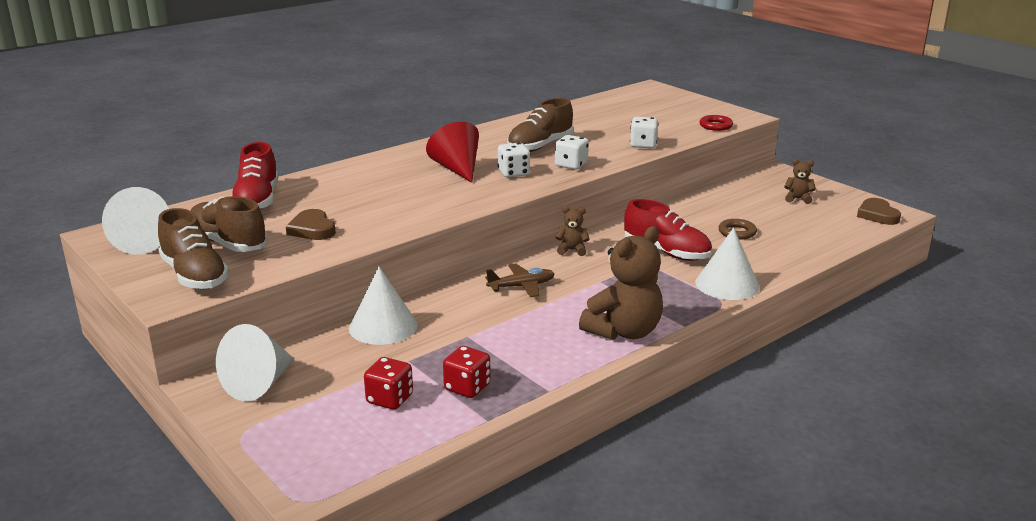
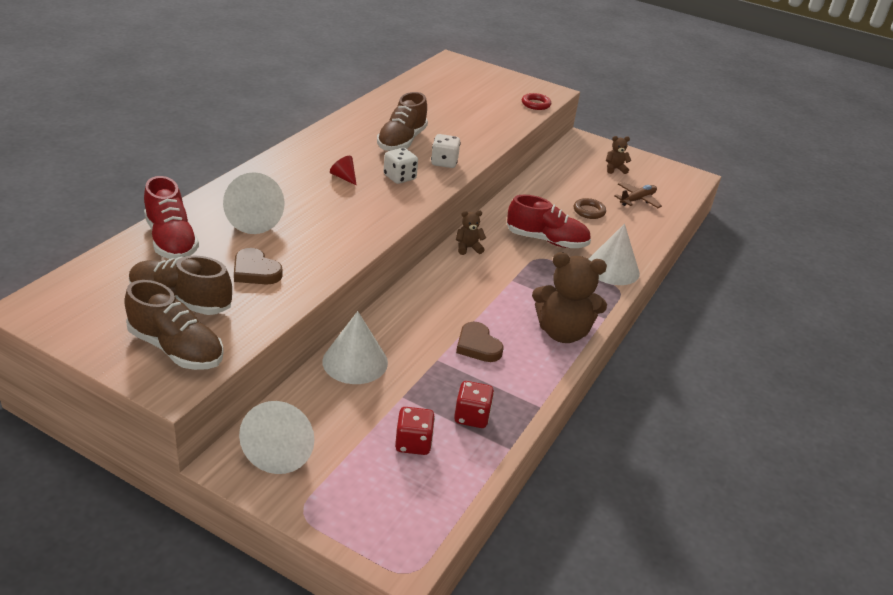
camera: 25 degrees left, 10 degrees up
white cone [102,187,169,255] -> white cone moved to [223,172,285,234]
red cone [426,122,479,183] -> red cone [330,156,357,186], size x0.50
brown plane [485,264,554,297] -> brown plane moved to [614,182,662,208]
brown teddy bear [579,226,663,340] -> brown teddy bear turned 75 degrees clockwise [532,252,607,343]
white dice [630,117,659,148] -> none
brown heart [857,198,901,225] -> brown heart moved to [456,322,503,362]

